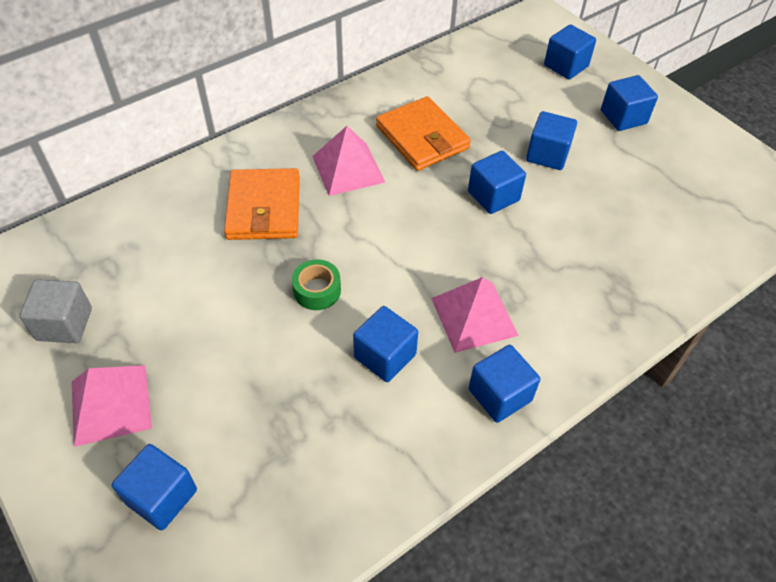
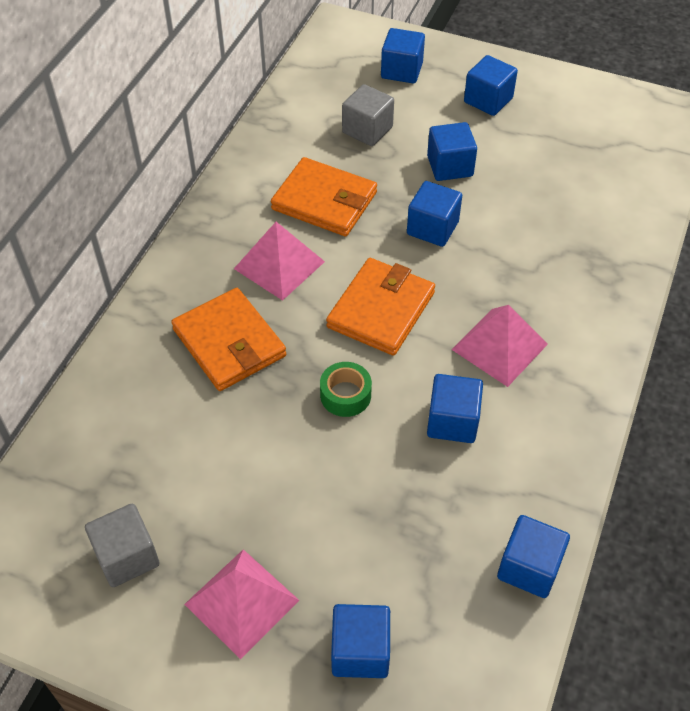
camera: 30 degrees left, 0 degrees up
blue cube [469,345,540,423] -> blue cube moved to [497,515,570,598]
none -> orange wallet [326,258,435,356]
none -> grey cube [342,84,394,146]

